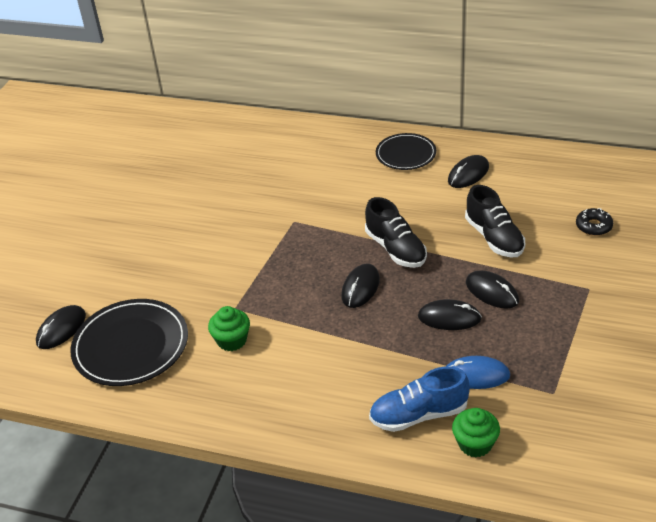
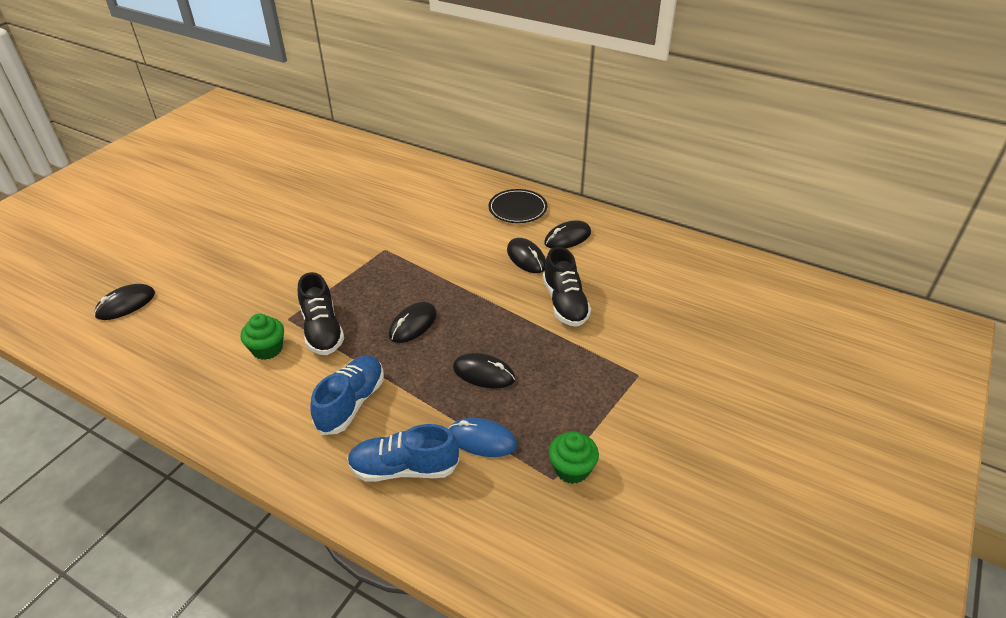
camera: 10 degrees right, 0 degrees up
black plate [70,299,188,386] -> none
black shoe [365,197,427,268] -> black shoe moved to [298,272,344,355]
green cupcake [452,408,500,457] -> green cupcake moved to [548,432,599,484]
black mouse [466,271,519,309] -> black mouse moved to [507,238,546,273]
black donut [576,208,613,236] -> none
none -> blue shoe [311,355,384,435]

